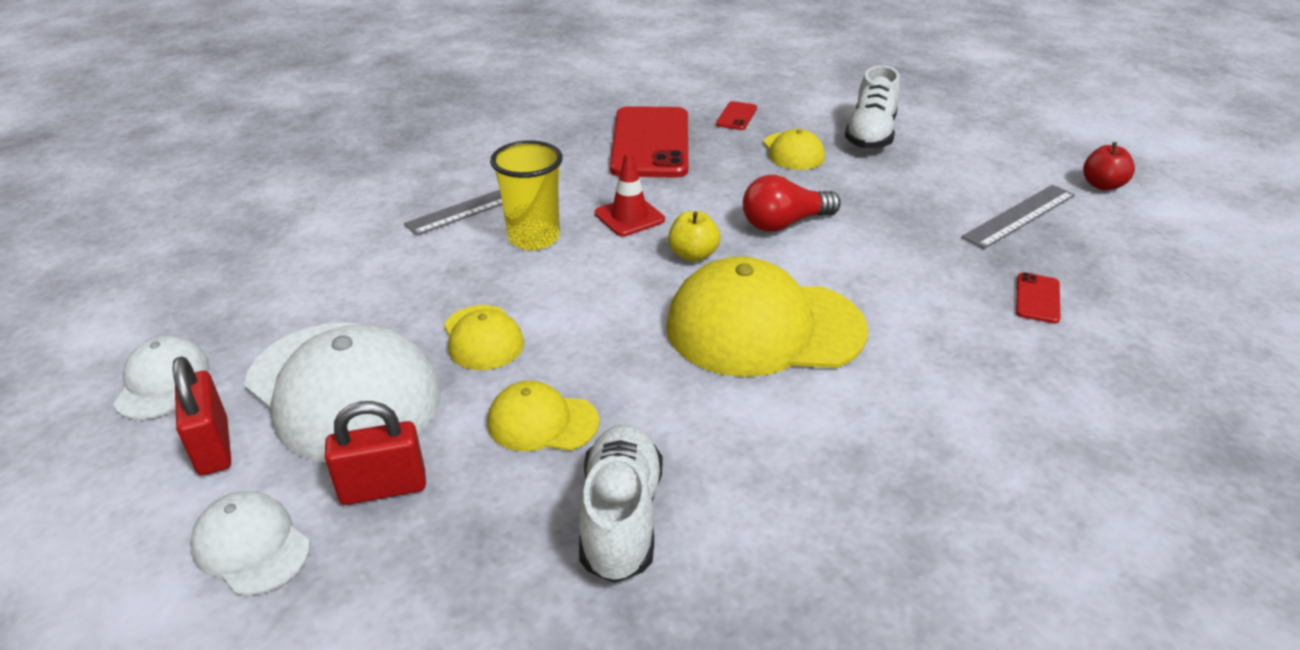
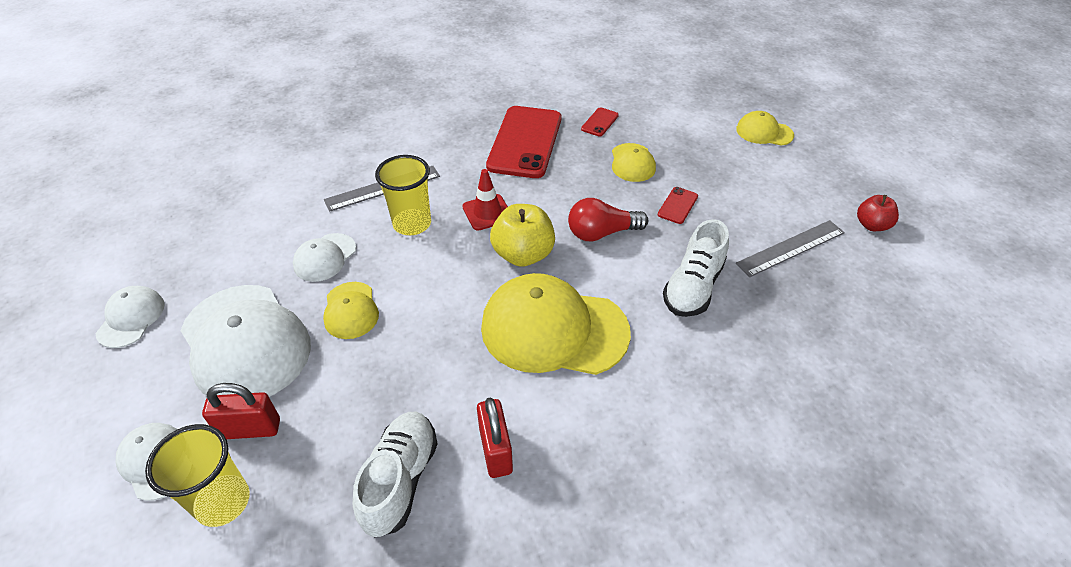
camera: 10 degrees right, 10 degrees up
red padlock [173,356,231,476] -> red padlock moved to [477,398,513,478]
yellow cap [487,381,599,451] -> yellow cap moved to [736,111,794,146]
yellow apple [668,211,720,262] -> yellow apple [490,204,555,267], size x1.63
white shoe [845,65,900,150] -> white shoe moved to [663,219,729,317]
red phone [1016,272,1060,323] -> red phone moved to [658,187,698,224]
none -> yellow cup [145,424,250,527]
none -> white cap [293,233,356,282]

